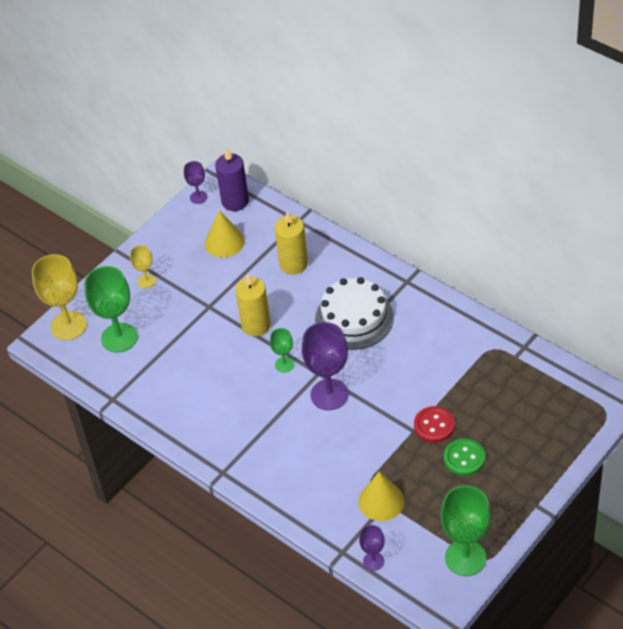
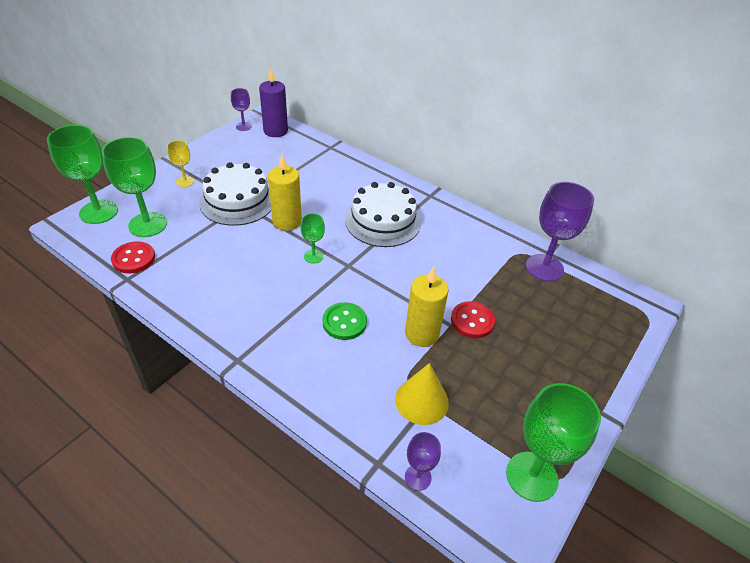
camera: 10 degrees left, 5 degrees down
yellow goblet [32,254,87,340] -> green goblet [47,125,118,224]
yellow cone [205,210,245,258] -> none
yellow candle [275,211,308,274] -> yellow candle moved to [405,267,449,347]
purple goblet [302,322,349,410] -> purple goblet moved to [526,182,594,282]
green button [444,438,485,476] -> green button moved to [323,302,367,340]
none -> red button [111,241,155,274]
none -> white cake [199,162,271,226]

